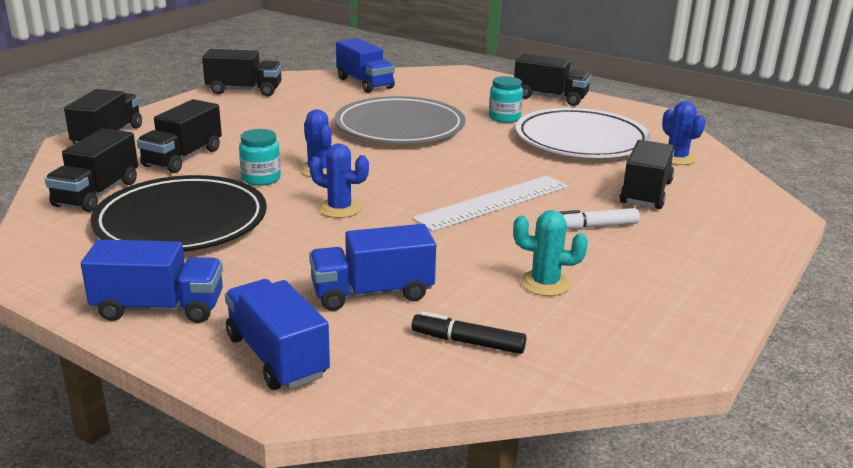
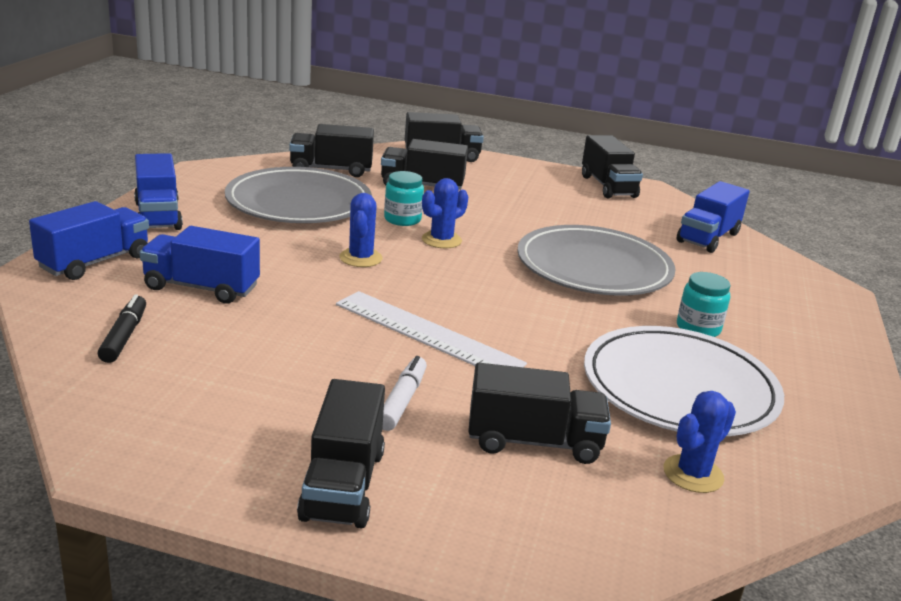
camera: 70 degrees right, 0 degrees up
black plate [90,175,267,252] -> grey plate [225,167,372,223]
blue truck [309,224,436,311] -> blue truck turned 45 degrees counterclockwise [140,226,260,304]
turquoise cactus [513,210,588,296] -> none
black truck [514,54,591,106] -> black truck moved to [297,379,385,529]
white marker [559,208,640,229] -> white marker turned 45 degrees clockwise [382,356,427,431]

